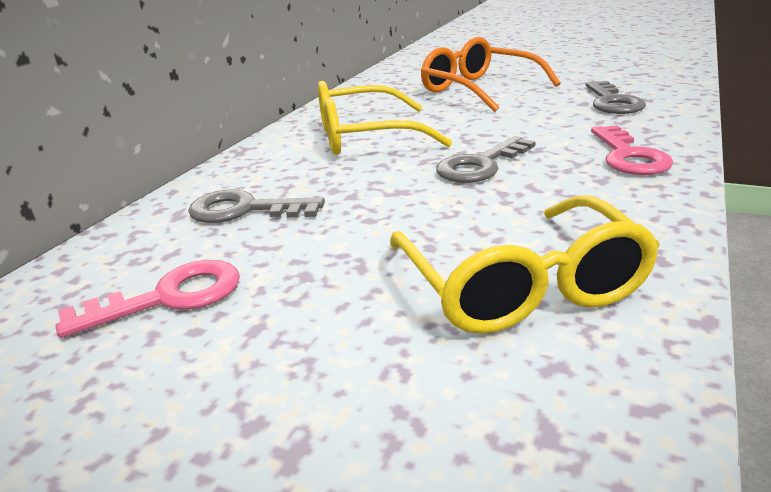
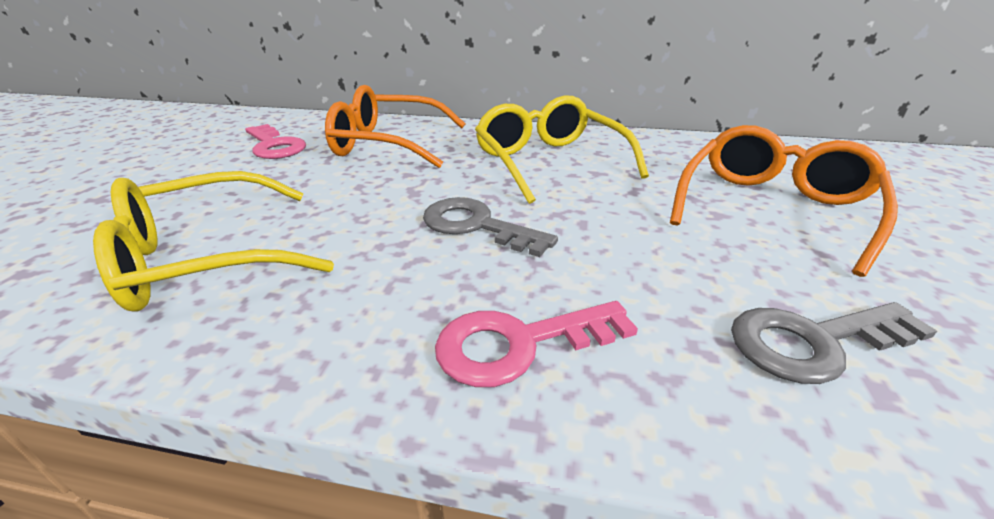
camera: 75 degrees right, 5 degrees up
grey key [188,189,325,223] -> orange glasses [325,85,466,168]

